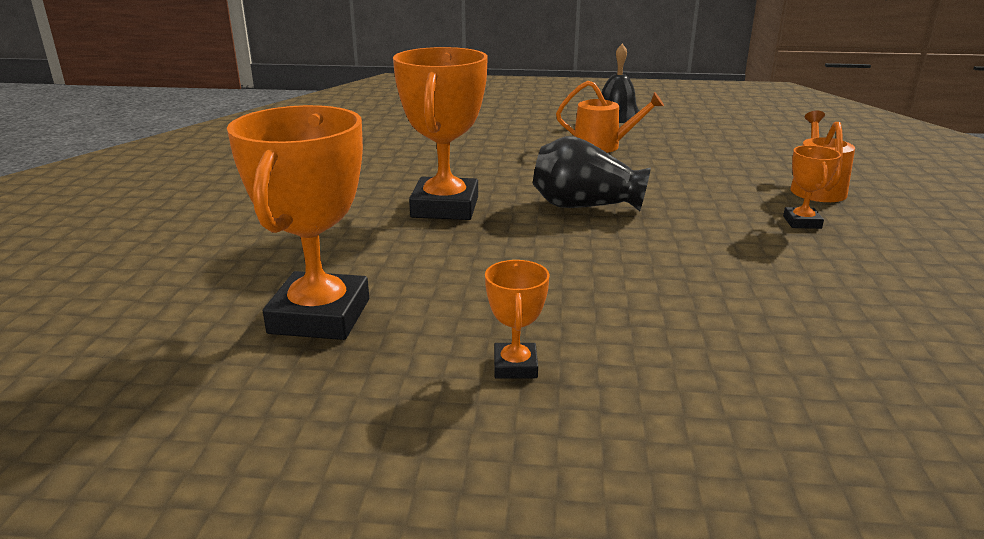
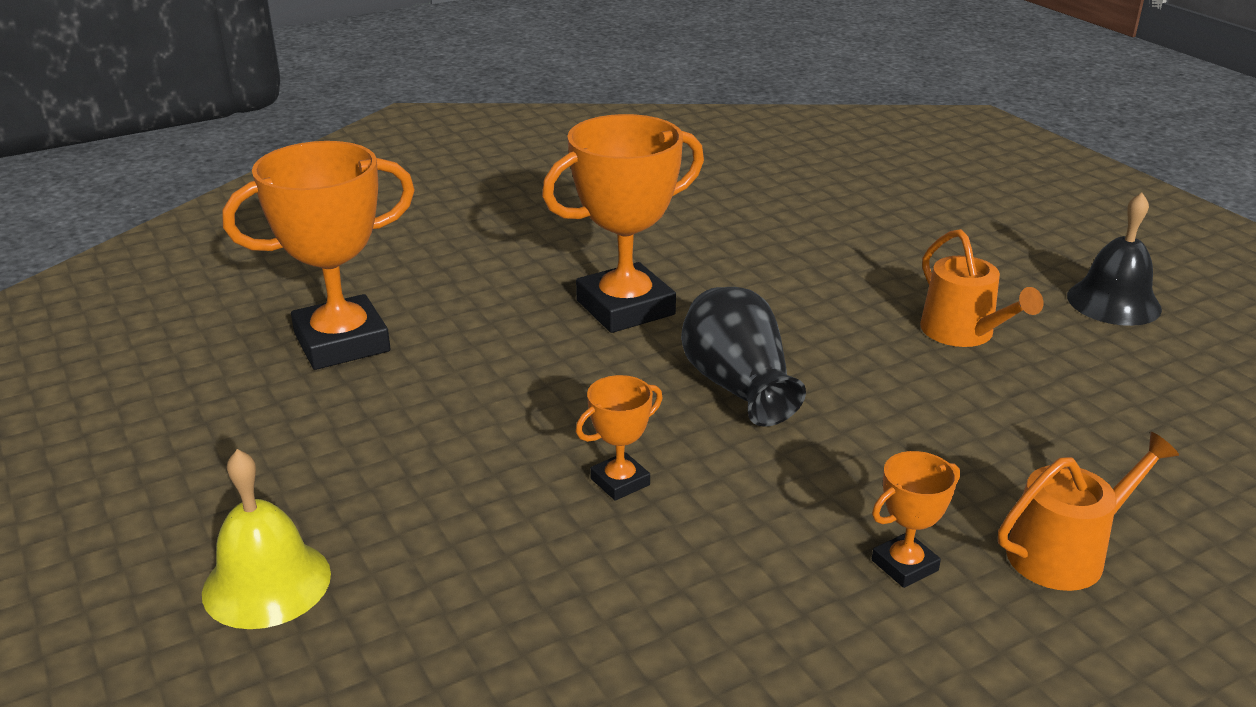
camera: 55 degrees right, 5 degrees up
orange trophy [485,260,550,379] -> orange trophy moved to [576,375,663,501]
none -> yellow bell [202,449,331,629]

